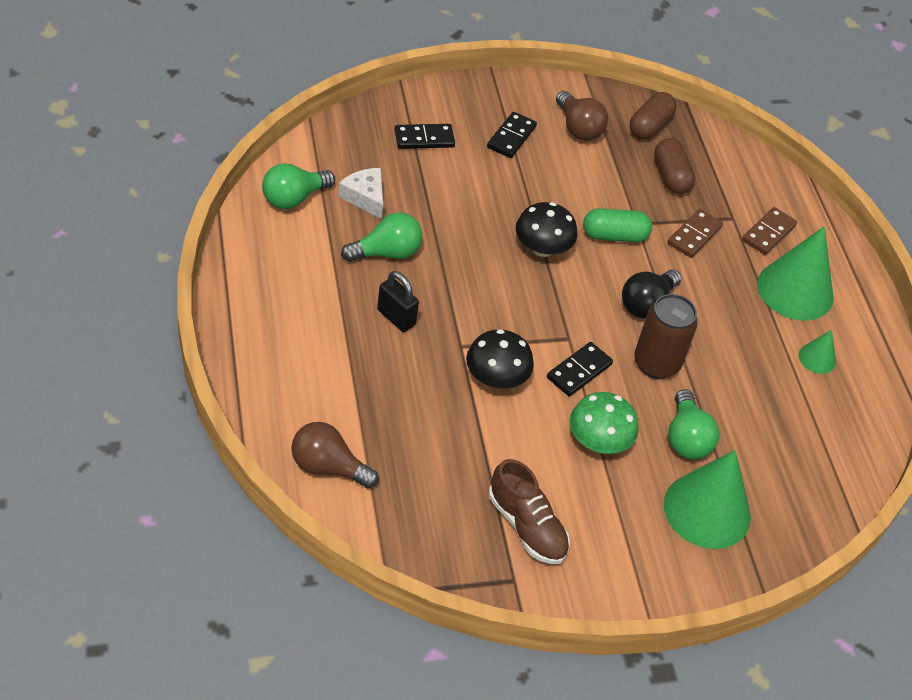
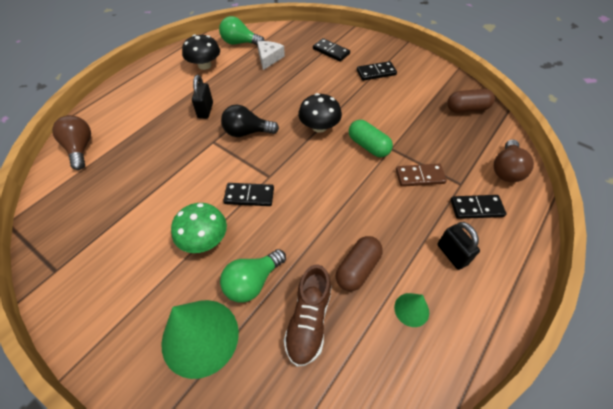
camera: 55 degrees right, 5 degrees up
green light bulb [341,212,422,262] -> none
black mushroom [466,329,534,389] -> black mushroom moved to [182,34,220,70]
brown shoe [489,459,570,564] -> brown shoe moved to [284,265,332,367]
brown light bulb [556,91,608,141] -> brown light bulb moved to [494,139,534,182]
black light bulb [622,269,682,318] -> black light bulb moved to [221,104,279,137]
brown can [634,294,698,379] -> none
brown capsule [654,138,695,194] -> brown capsule moved to [336,236,383,291]
brown domino [742,207,797,255] -> black domino [450,195,506,219]
green cone [757,226,834,321] -> black padlock [437,222,480,270]

